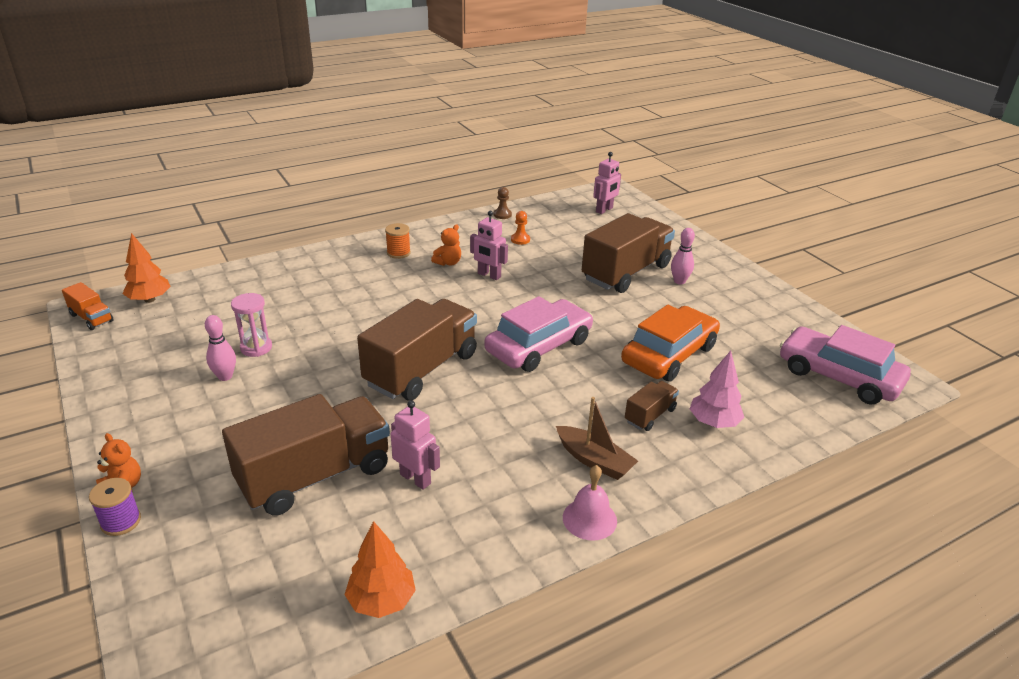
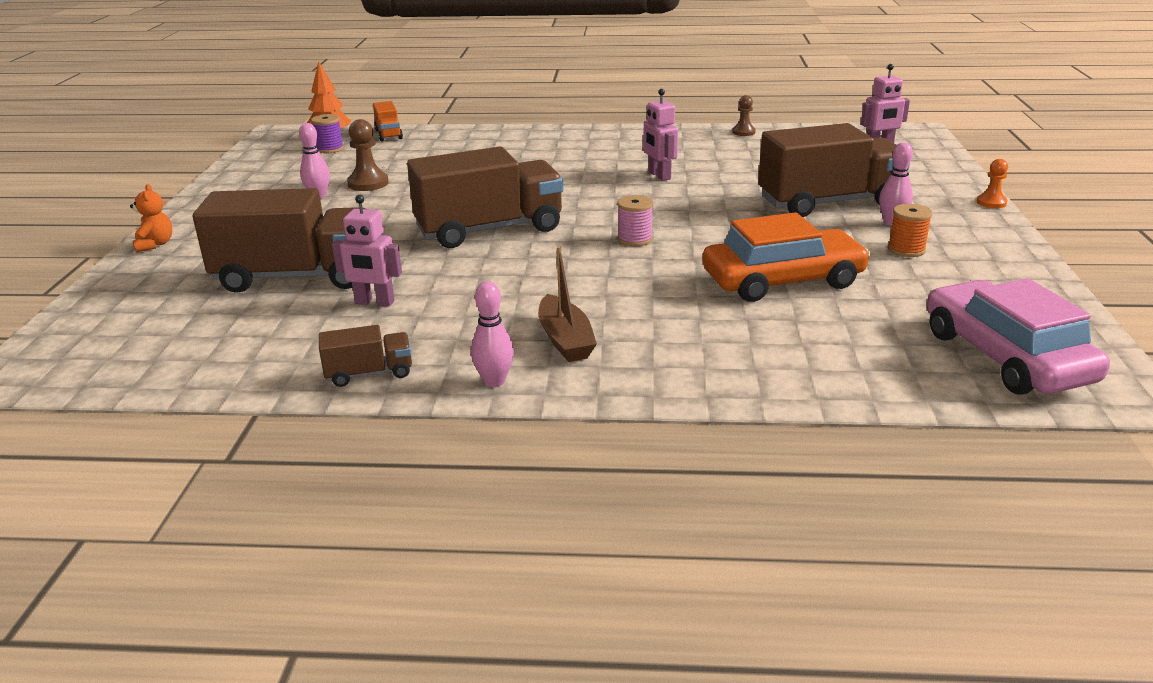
camera: 35 degrees right, 5 degrees down
orange truck [62,282,114,330] -> orange truck moved to [373,101,403,141]
purple spool [89,478,141,536] -> purple spool moved to [311,114,344,153]
pink hourglass [231,293,272,357] -> brown pawn [347,119,389,191]
orange tree [345,521,416,618] -> none
orange spool [385,223,411,259] -> orange spool moved to [888,204,932,257]
pink robot [391,400,440,490] -> pink robot turned 120 degrees clockwise [332,195,402,307]
orange teddy bear [431,224,461,266] -> none
pink car [484,296,593,372] -> pink spool [617,195,653,247]
orange pawn [511,211,530,245] -> orange pawn moved to [977,159,1008,208]
pink bell [563,465,617,541] -> pink bowling pin [471,281,514,387]
brown truck [625,381,679,431] -> brown truck moved to [319,325,412,387]
pink tree [690,351,744,428] -> none

